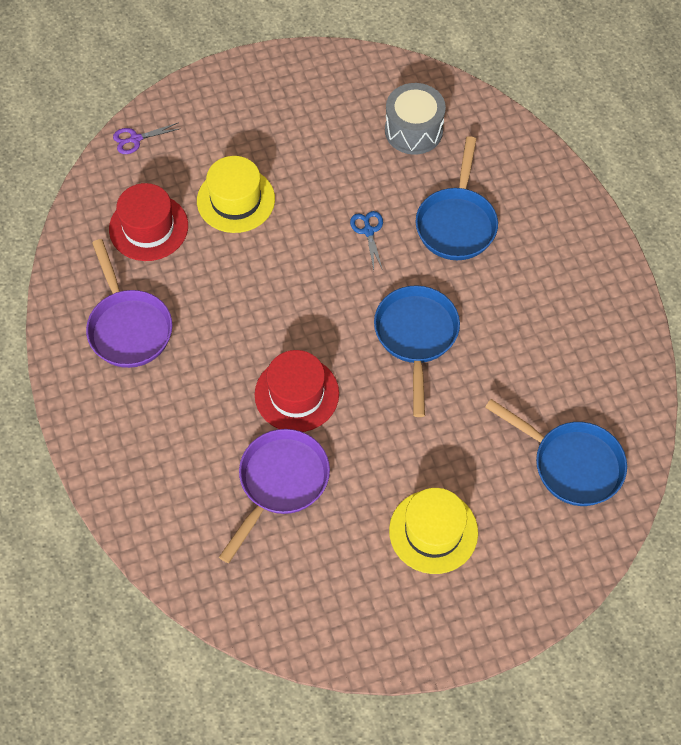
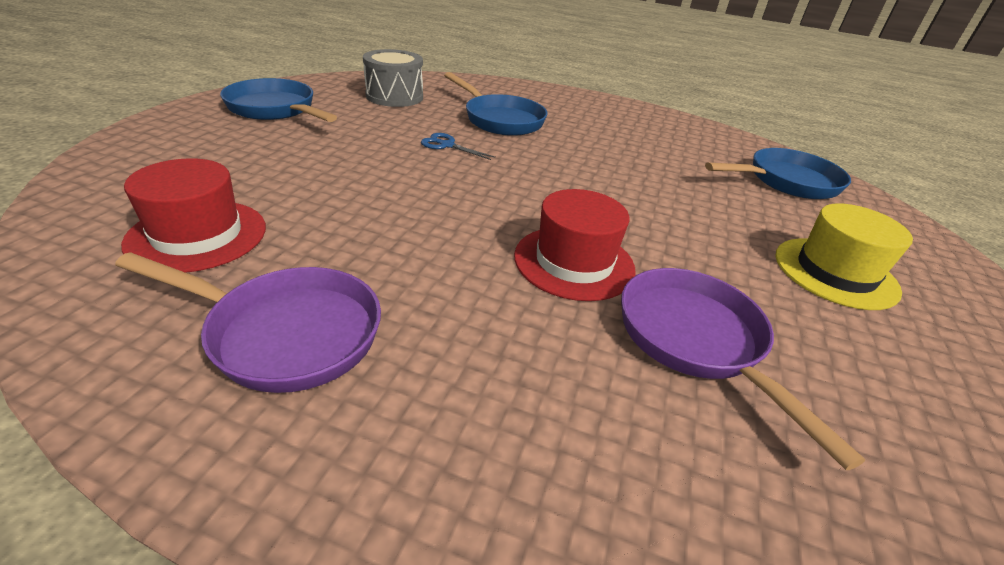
camera: 55 degrees left, 25 degrees down
purple scissors [113,122,181,154] -> none
yellow hat [197,156,275,233] -> none
blue pan [374,285,460,417] -> blue pan moved to [220,78,337,122]

